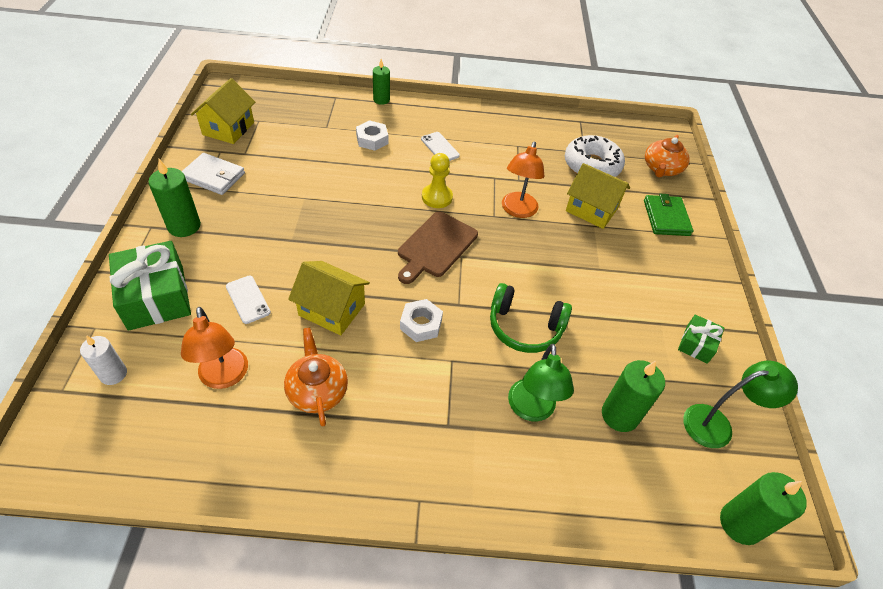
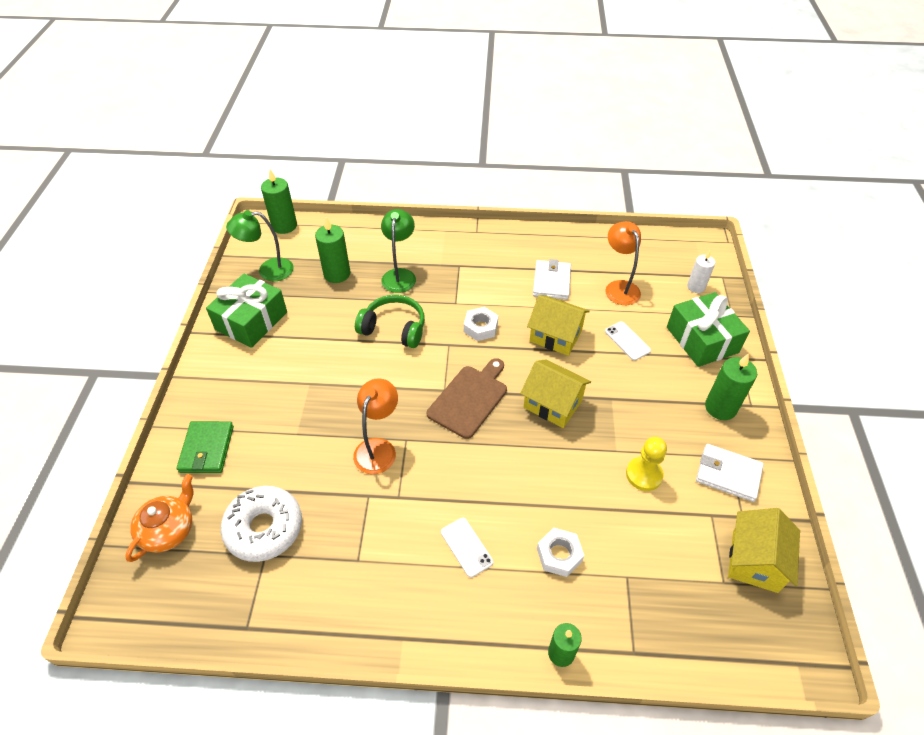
camera: 175 degrees left, 0 degrees up
orange teapot [284,327,348,426] -> white wallet [533,259,571,300]
yellow pawn [422,153,453,208] -> yellow pawn moved to [626,437,667,491]
yellow house [566,163,630,229] -> yellow house moved to [520,359,591,428]
green gift [678,315,724,364] -> green gift [206,273,287,348], size x1.90

